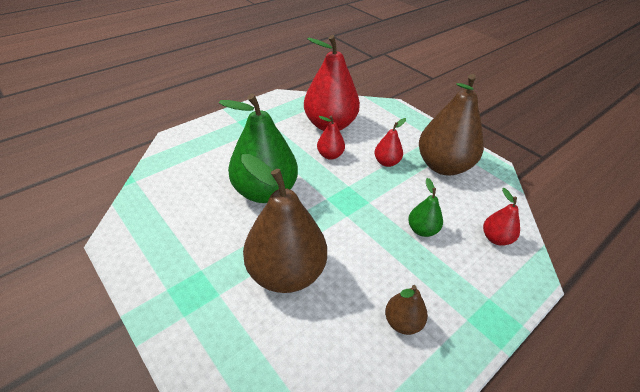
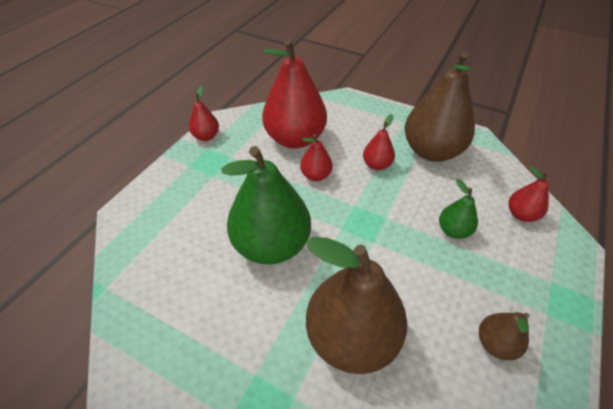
camera: 20 degrees left, 5 degrees up
none -> red pear [189,86,219,141]

